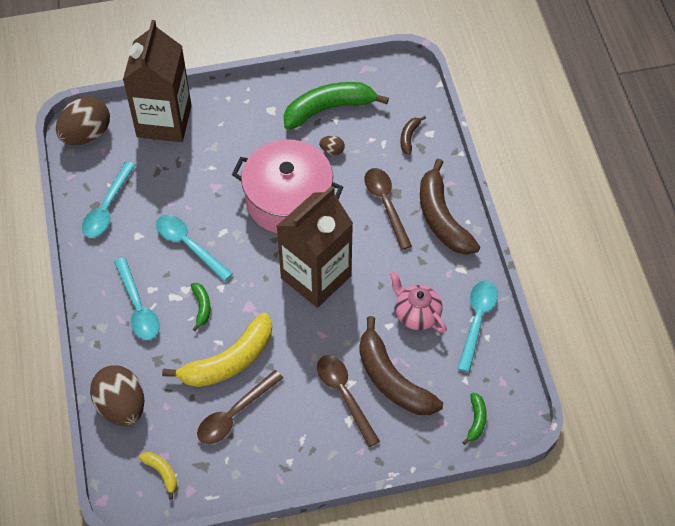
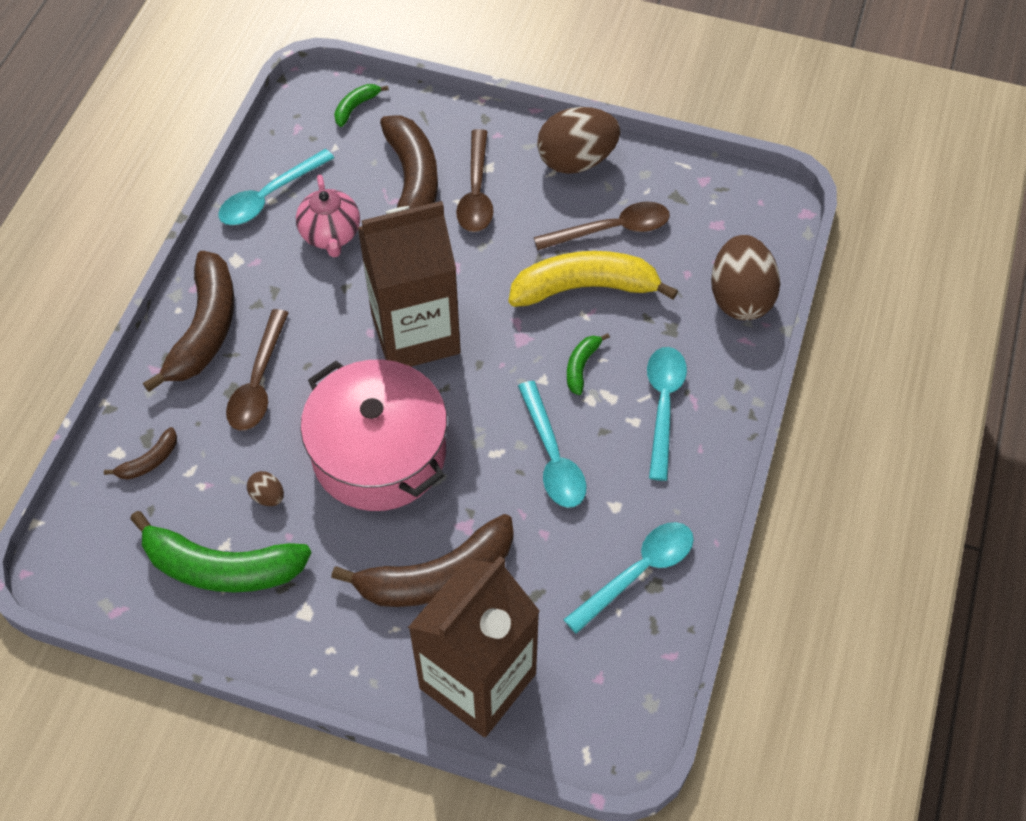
camera: 150 degrees left, 0 degrees up
brown egg [56,96,110,145] -> brown egg moved to [537,107,620,174]
yellow banana [139,452,177,500] -> none
none -> brown banana [331,514,514,607]

